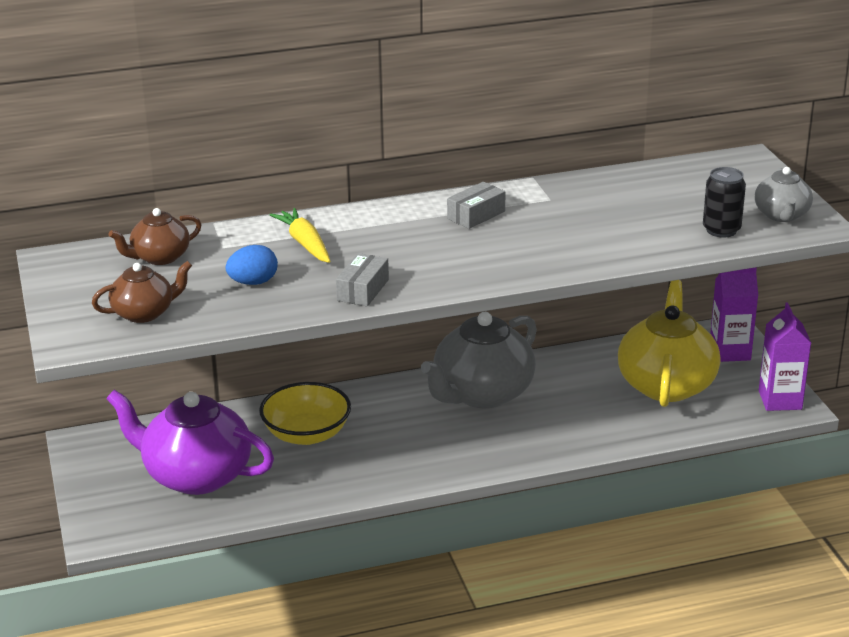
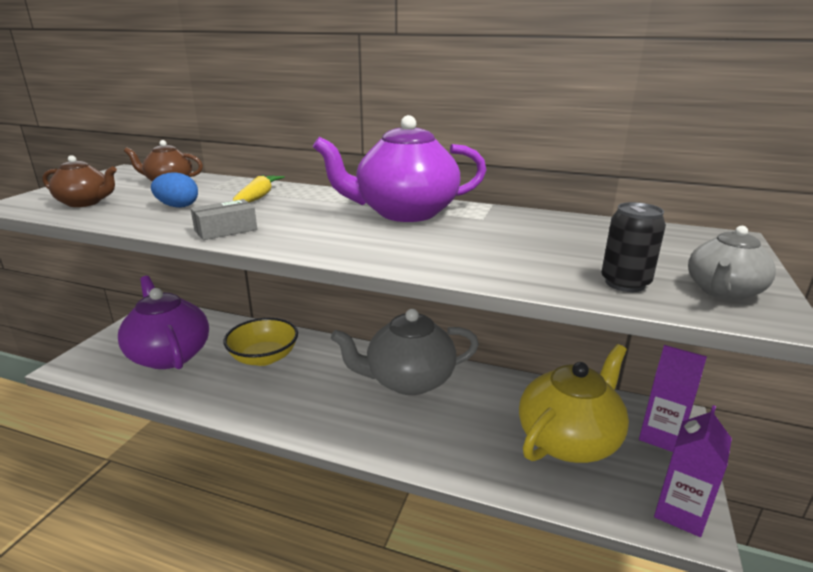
camera: 35 degrees right, 5 degrees down
grey box [447,182,505,229] -> purple teapot [313,115,486,222]

